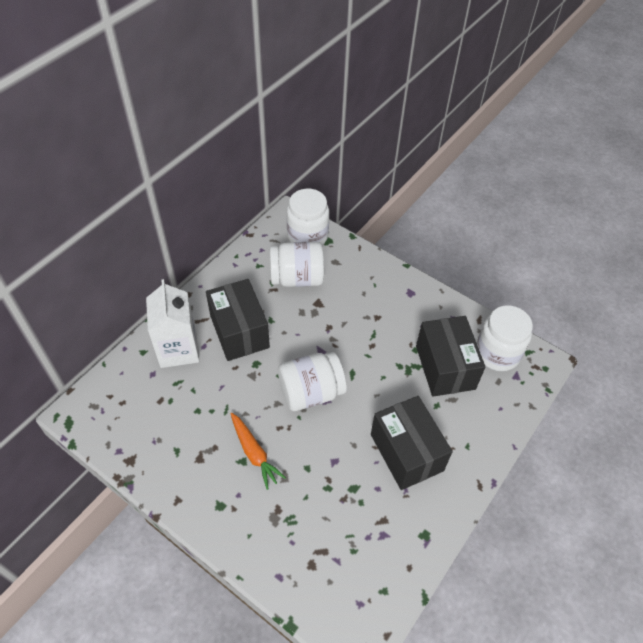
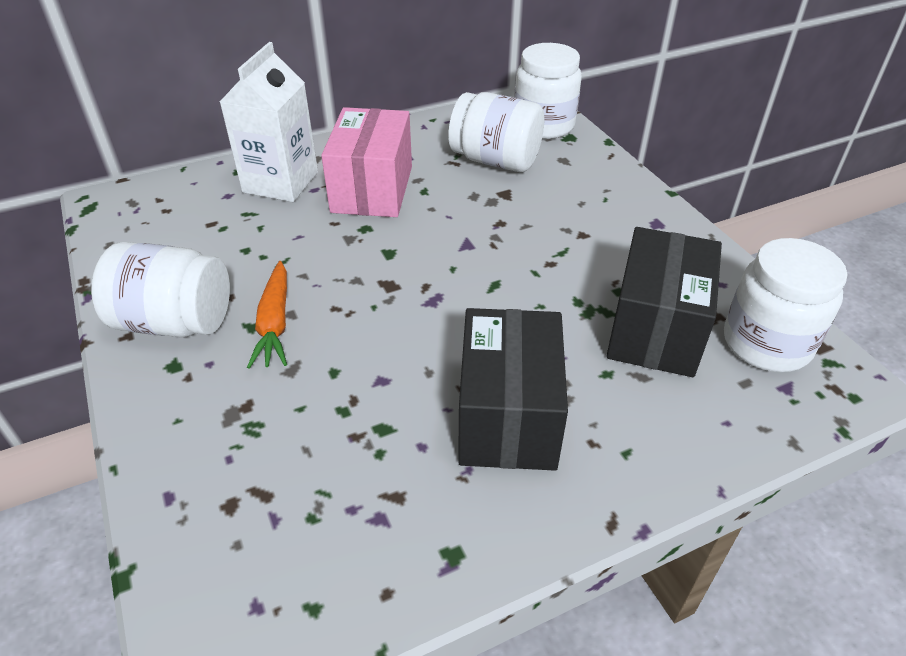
camera: 30 degrees right, 10 degrees down
black box [206,279,270,361] -> pink box [321,107,412,217]
white jar [278,352,347,411] -> white jar moved to [91,242,230,337]

